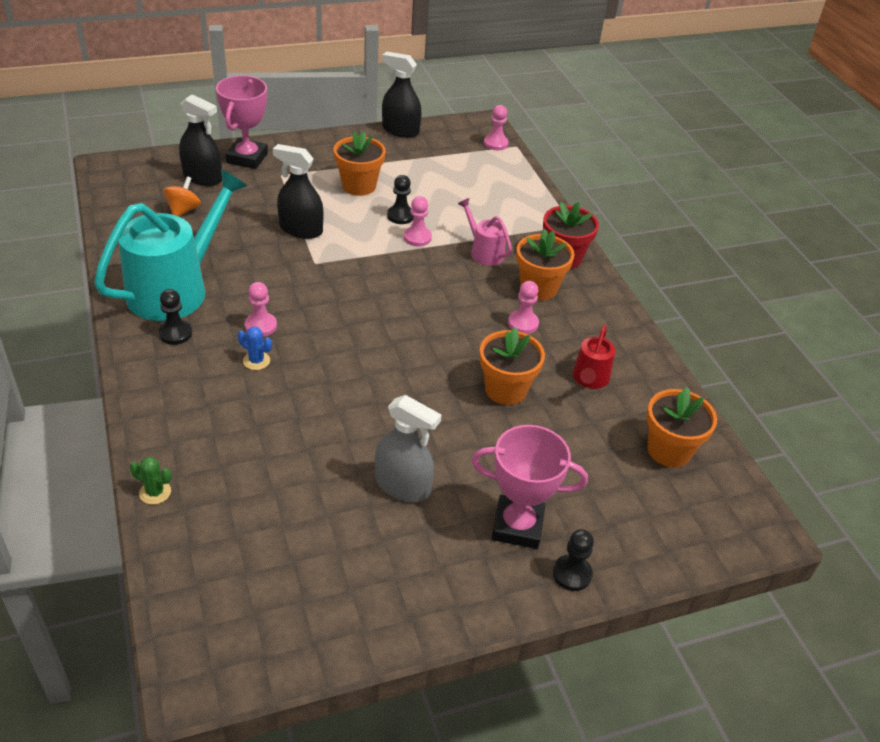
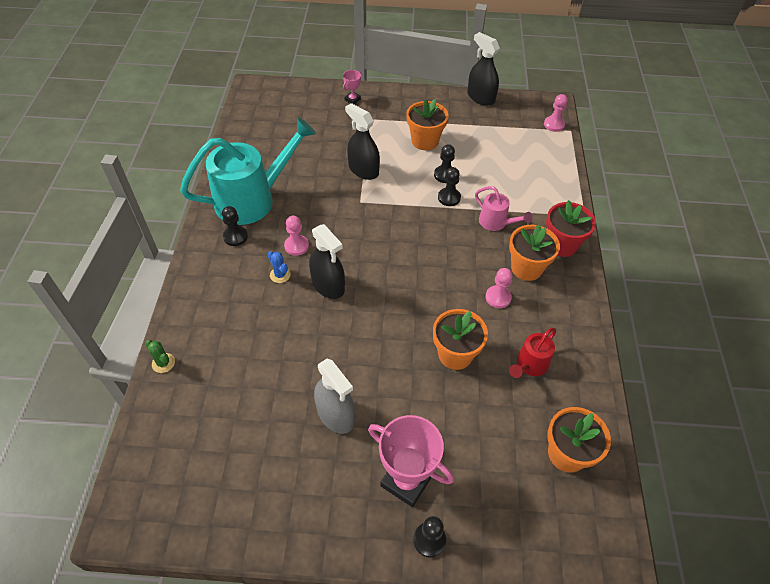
camera: 25 degrees right, 10 degrees up
orange spinning top [163,176,201,216] -> none
black spray bottle [179,94,222,186] -> black spray bottle moved to [309,224,345,299]
pink trophy [216,75,268,169] -> pink trophy [343,70,361,104], size x0.48
pink pawn [404,196,432,247] -> black pawn [438,167,461,206]
pink watering can [458,198,512,266] -> pink watering can turned 150 degrees clockwise [475,186,532,231]

